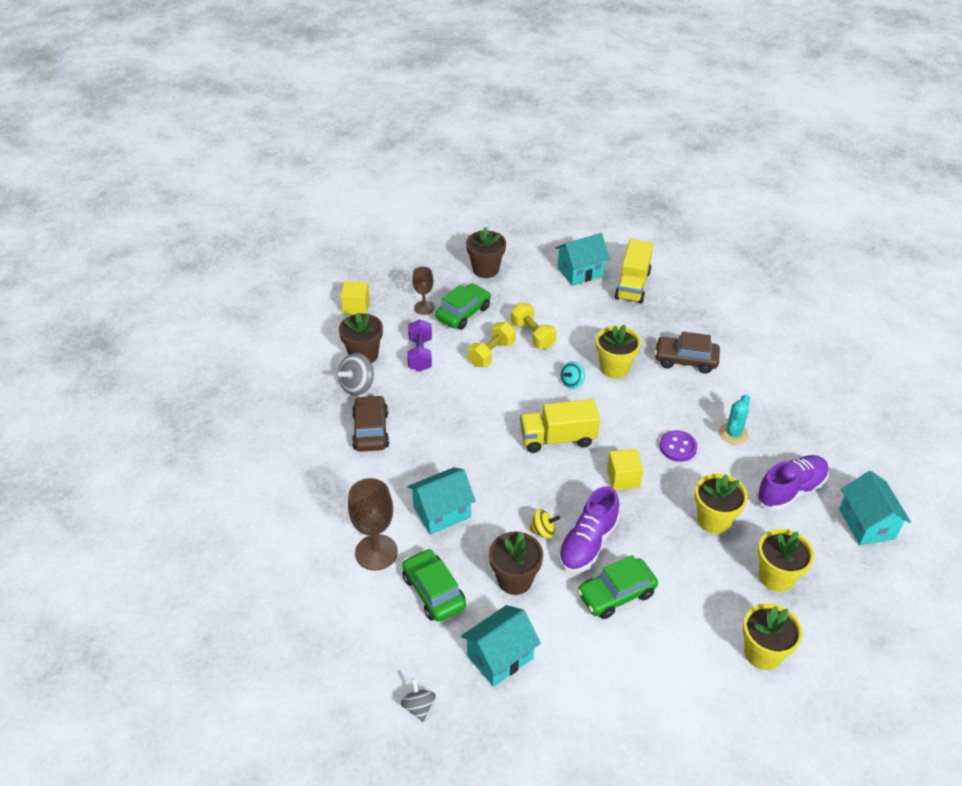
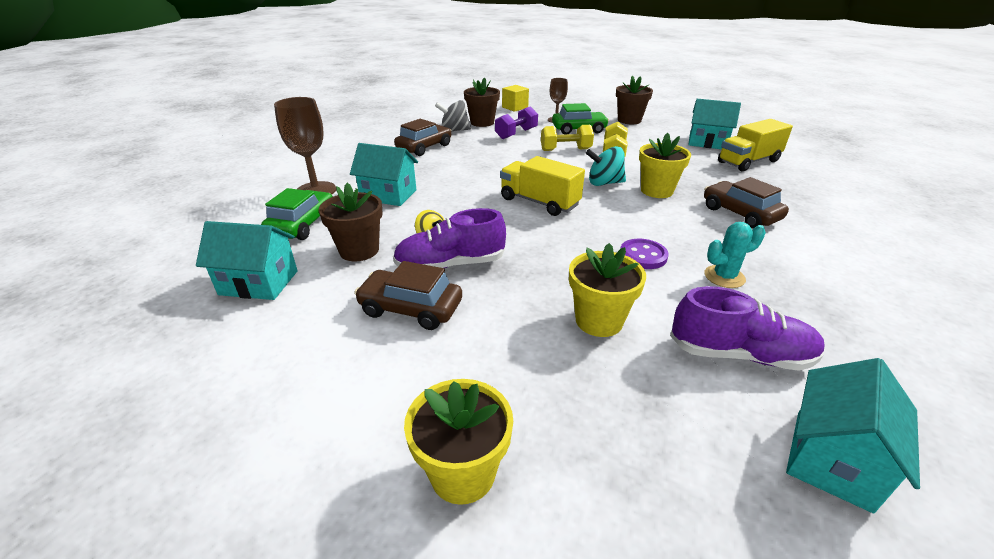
camera: 45 degrees right, 10 degrees down
grey spinning top [401,678,436,722] -> none
turquoise spinning top [560,361,585,389] -> turquoise spinning top [586,146,626,186], size x1.55
green car [577,555,658,619] -> brown car [354,261,462,330]
yellow cube [607,449,643,490] -> none
yellow flower pot [758,529,814,592] -> none

